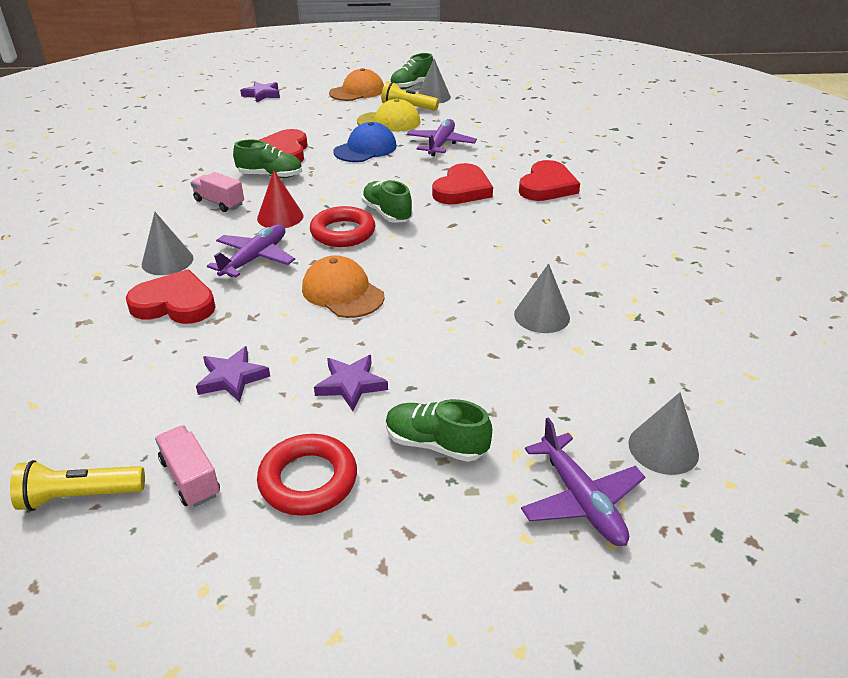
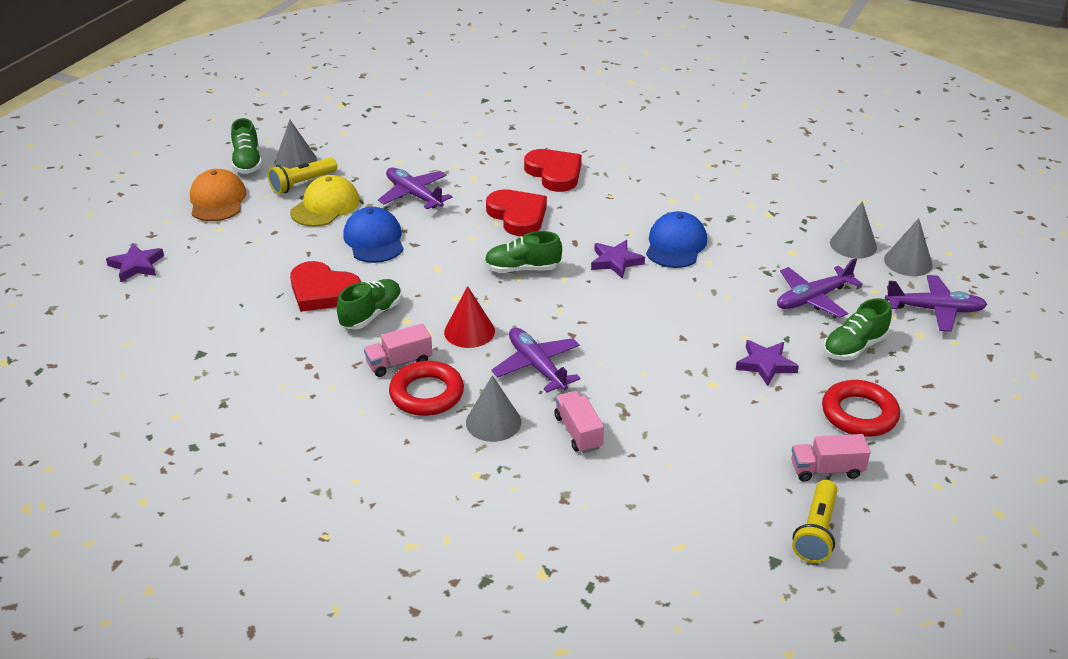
camera: 60 degrees left, 0 degrees up
red heart [126,269,216,324] -> pink truck [554,391,604,453]
purple star [196,346,270,402] -> purple star moved to [591,240,645,279]
orange cap [302,255,385,318] -> none
red ring [310,206,375,247] -> red ring moved to [389,361,464,416]
grey cone [514,264,570,333] -> grey cone moved to [830,201,877,259]
none -> blue cap [646,211,707,268]
none -> purple plane [777,258,863,318]

